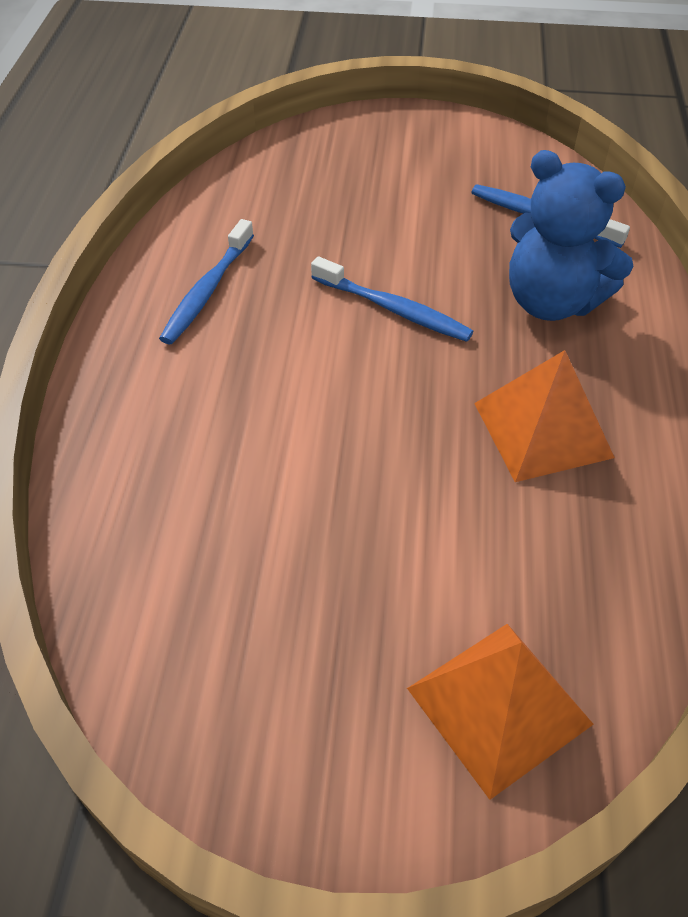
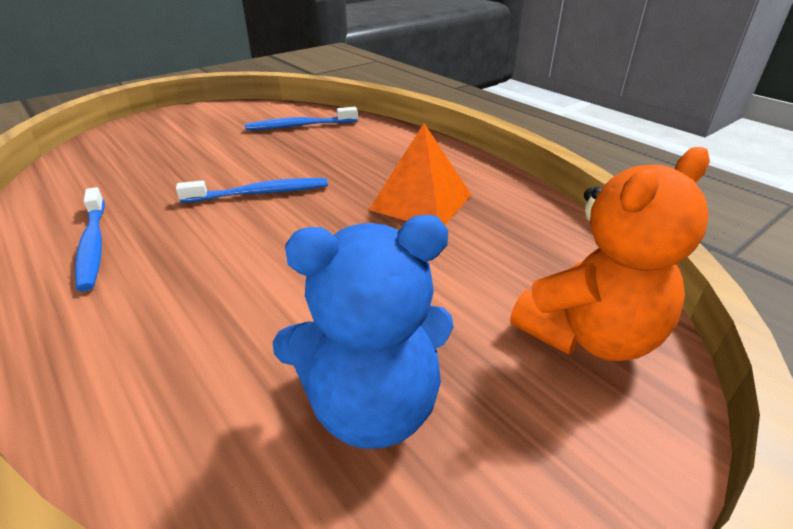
camera: 45 degrees left, 15 degrees down
orange pyramid [407,624,594,800] -> orange teddy bear [510,147,710,361]
blue teddy bear [509,150,633,321] -> blue teddy bear moved to [273,215,454,449]

